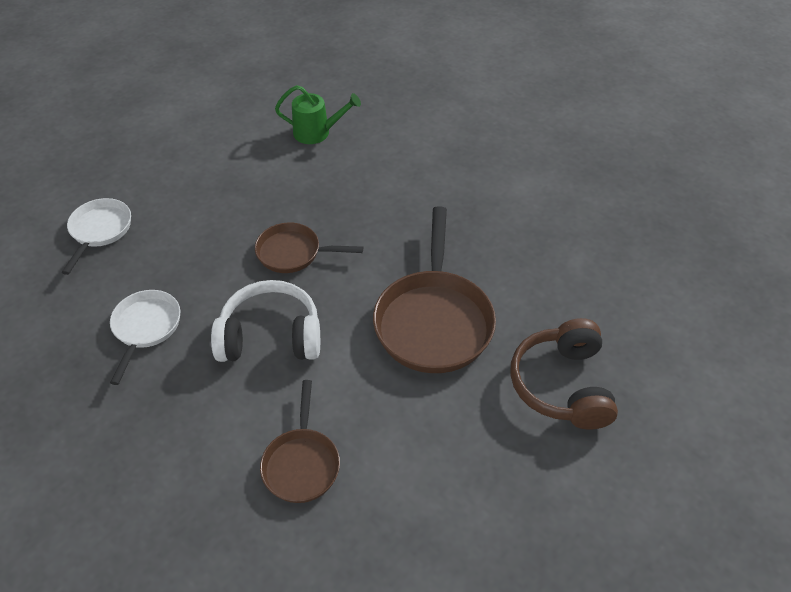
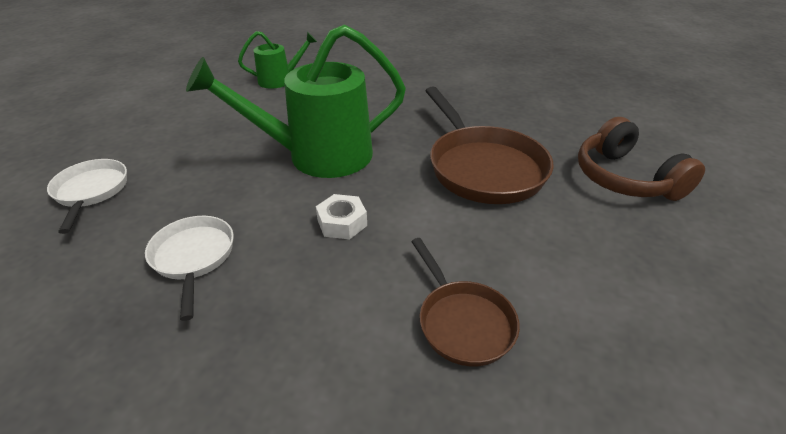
camera: 25 degrees left, 10 degrees down
white headphones [211,280,320,362] -> white nut [316,194,367,239]
brown pan [255,222,363,273] -> green watering can [186,24,406,178]

